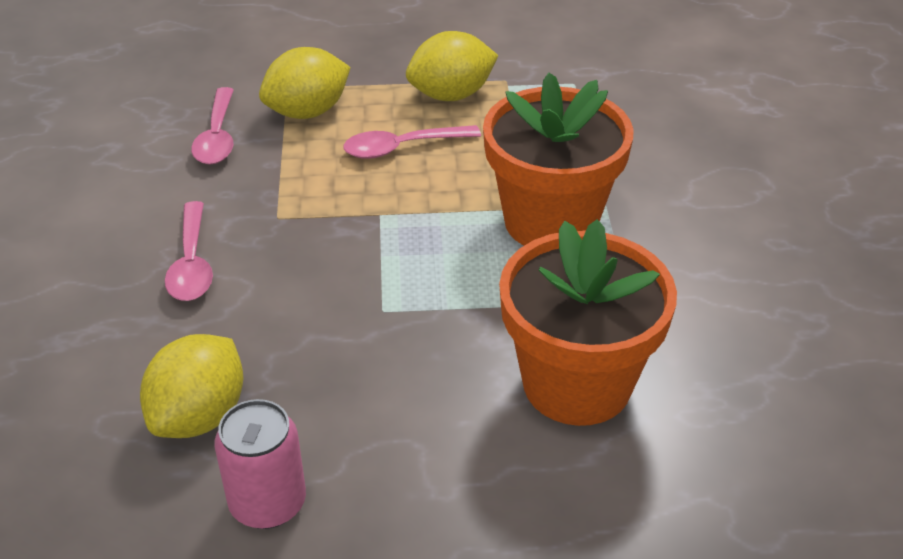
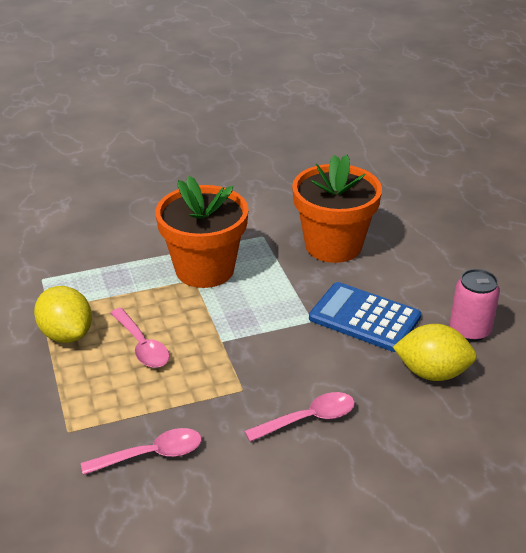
camera: 105 degrees left, 5 degrees down
yellow lemon [259,47,351,119] -> none
none -> blue calculator [309,282,421,352]

